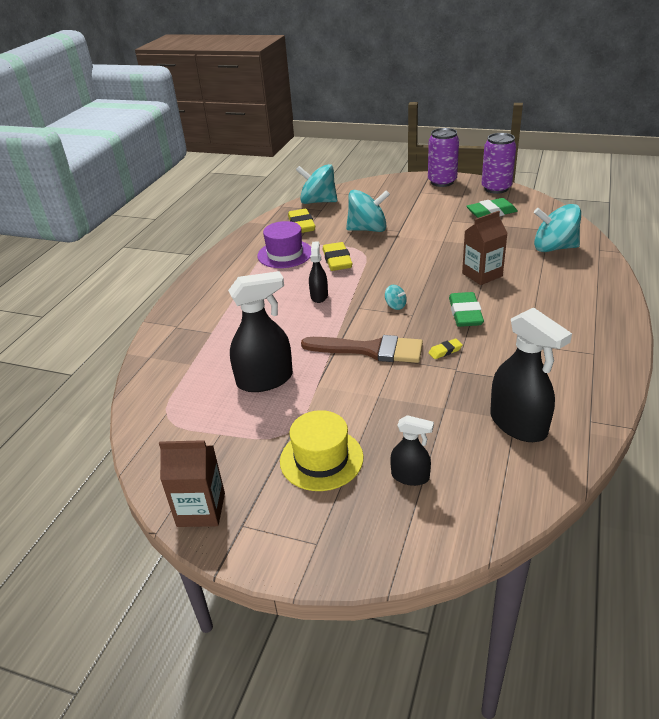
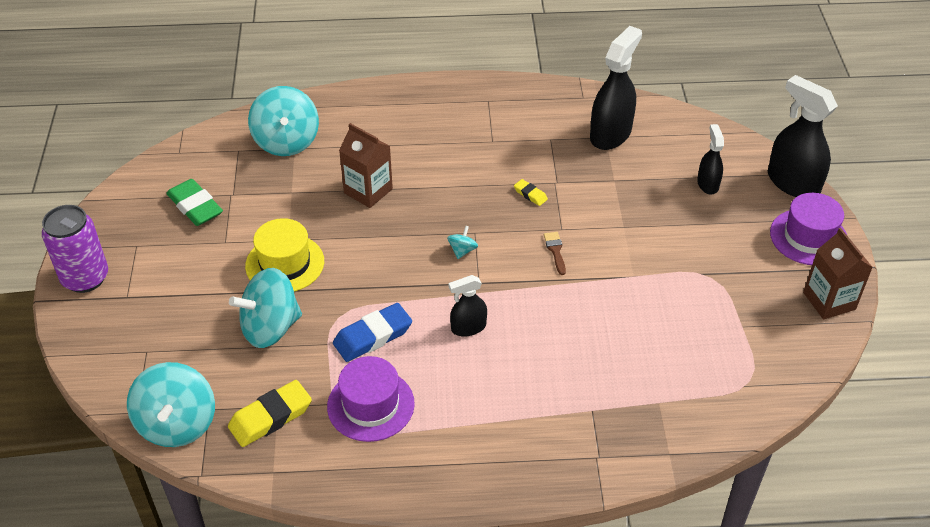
camera: 115 degrees left, 10 degrees up
black spray bottle [228,271,293,392] -> black spray bottle moved to [768,75,838,197]
yellow hat [280,410,364,491] -> yellow hat moved to [245,218,324,292]
brown brush [301,335,423,363] -> brown brush [544,232,566,275], size x0.41
yellow eraser [322,242,353,271] -> blue eraser [333,303,412,362]
turquoise spinning top [346,190,390,232] -> turquoise spinning top turned 90 degrees counterclockwise [229,268,302,348]
green eraser [449,292,484,327] -> none
purple can [482,133,516,194] -> none
none -> purple hat [770,193,847,265]

